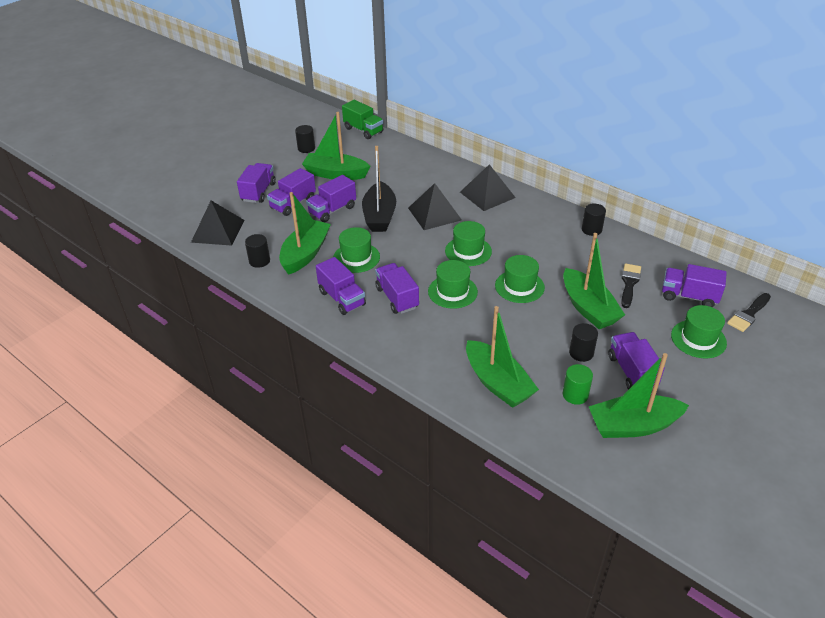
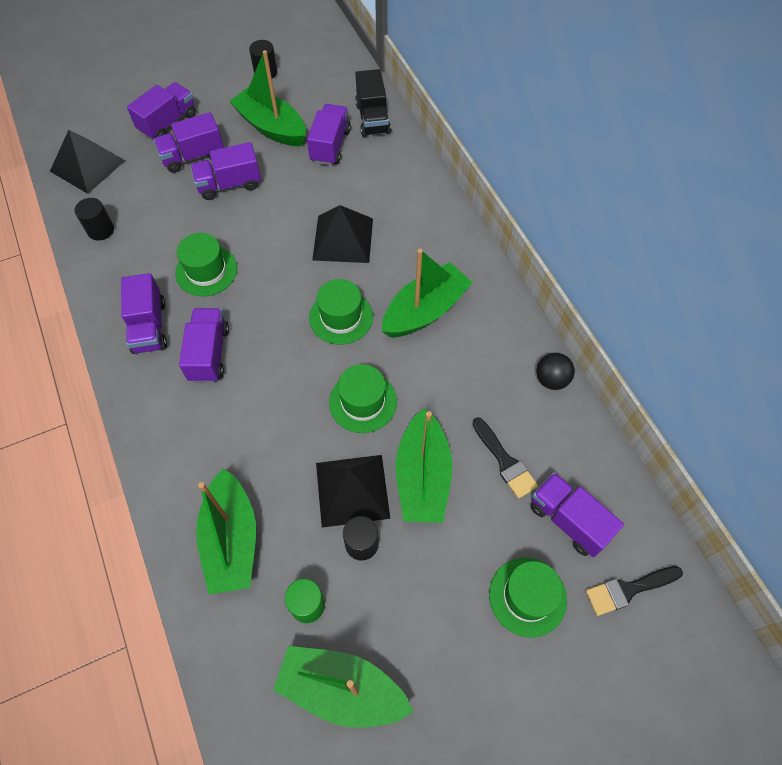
camera: 25 degrees right, 20 degrees up
green boat [279,192,331,275] -> green boat moved to [382,249,473,337]
green truck [342,100,383,139] -> none
black boat [362,146,396,232] -> none
green hat [428,260,478,309] -> none
black pyramid [460,164,516,211] -> black pyramid moved to [316,455,390,528]
black cylinder [582,204,606,236] -> none
purple truck [608,332,665,390] -> purple truck moved to [307,104,351,166]
black brush [621,263,641,308] -> black brush turned 105 degrees clockwise [472,418,538,499]
none -> black truck [355,69,391,137]
none -> black ball [536,353,575,390]

